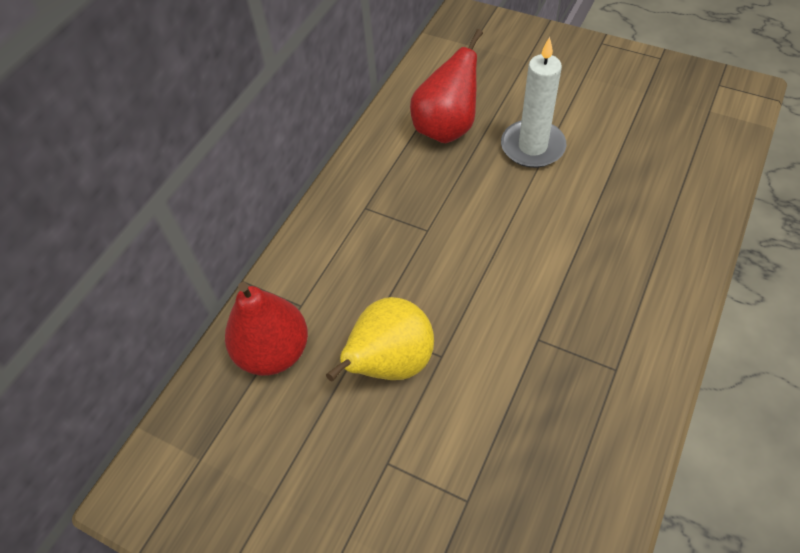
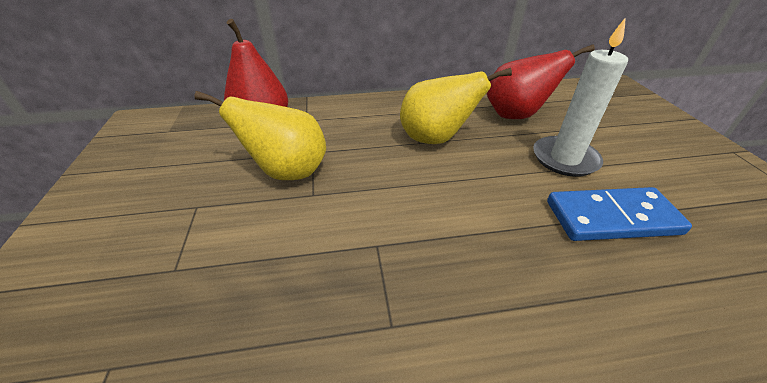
camera: 50 degrees right, 15 degrees down
none -> yellow pear [400,68,512,144]
none -> blue domino [547,187,692,241]

